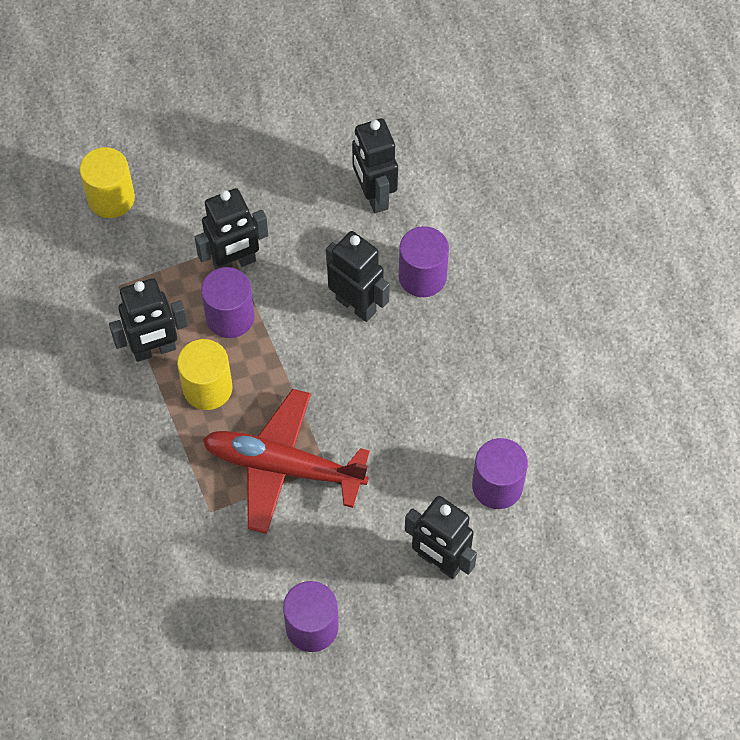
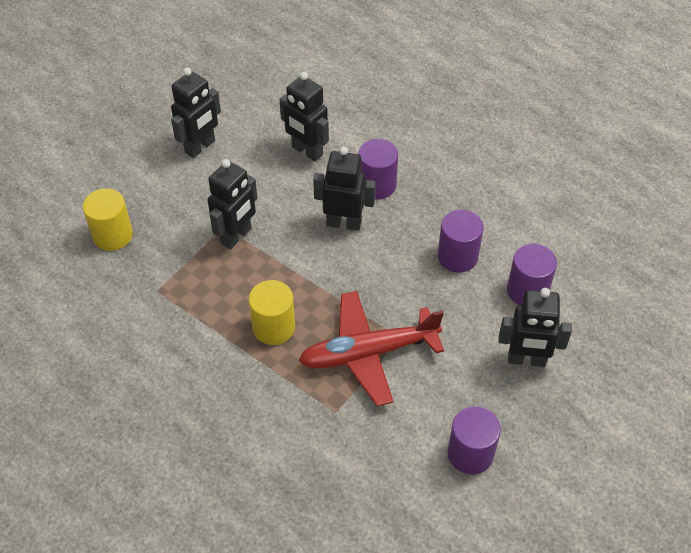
camera: 30 degrees left, 10 degrees down
black robot [109,278,188,362] -> black robot moved to [171,67,221,158]
purple cylinder [201,267,255,338] -> purple cylinder moved to [438,209,484,272]

